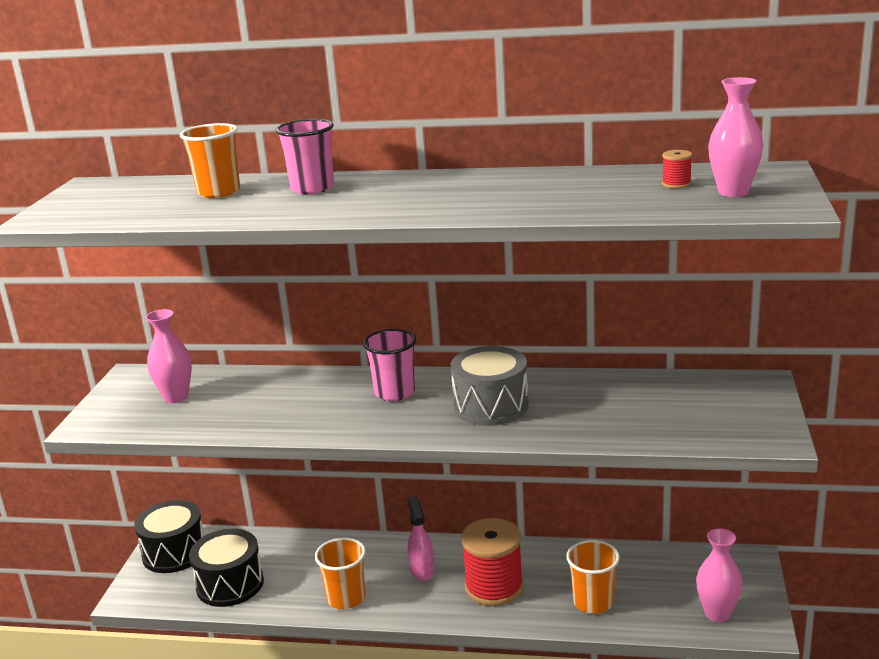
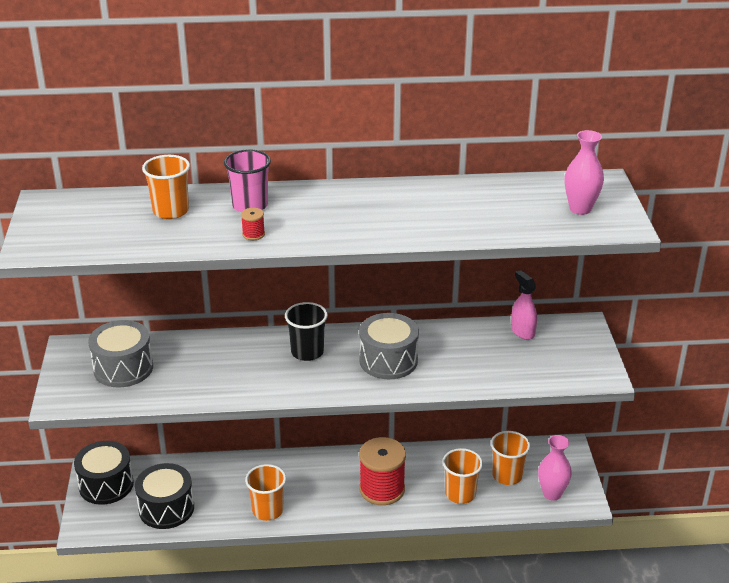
camera: 15 degrees left, 10 degrees up
pink vase [146,309,192,403] -> grey drum [88,320,153,387]
pink cup [363,329,416,401] -> black cup [285,302,328,361]
pink spray bottle [407,497,435,581] -> pink spray bottle moved to [511,270,537,340]
red spool [662,150,692,189] -> red spool moved to [241,208,265,240]
none -> orange cup [491,431,530,485]

